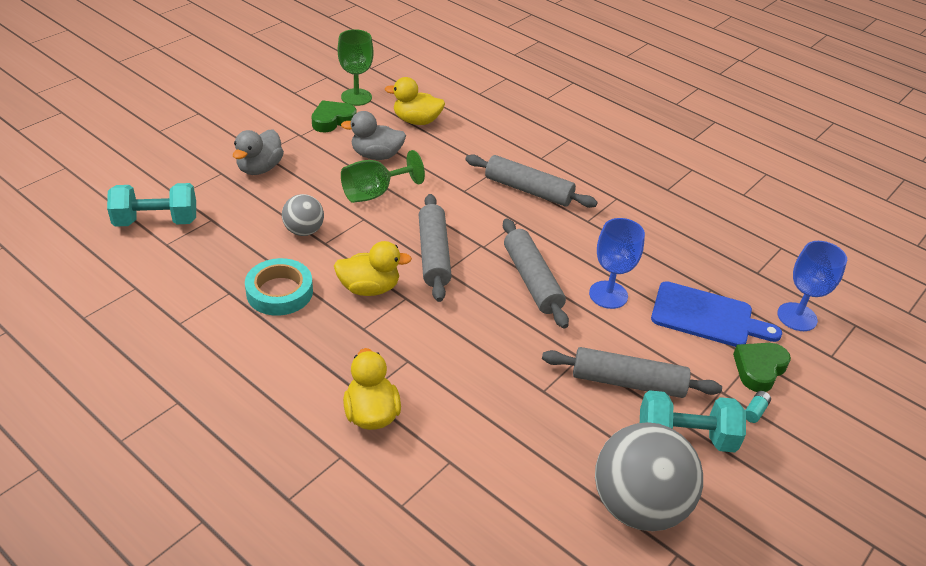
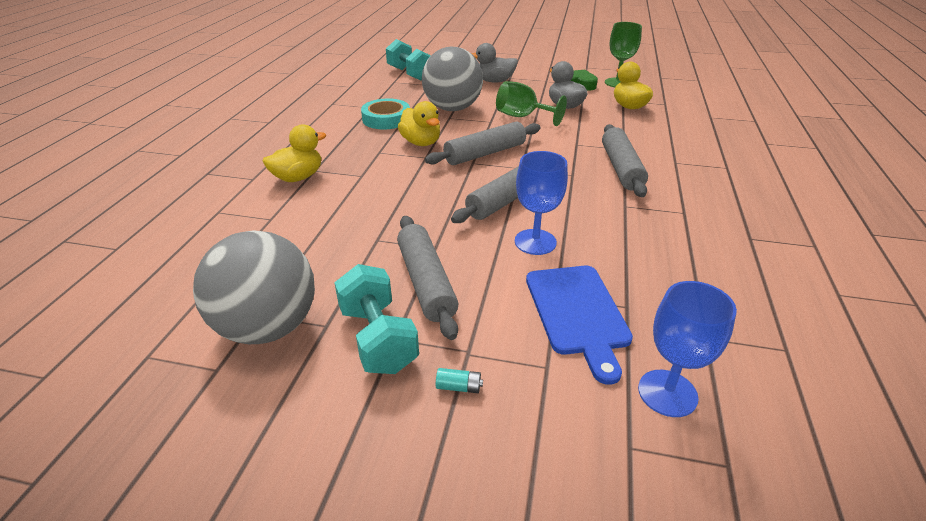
camera: 65 degrees right, 5 degrees down
grey ball [282,194,324,236] -> grey ball [422,47,483,111], size x1.90
green heart [733,343,791,392] -> none

